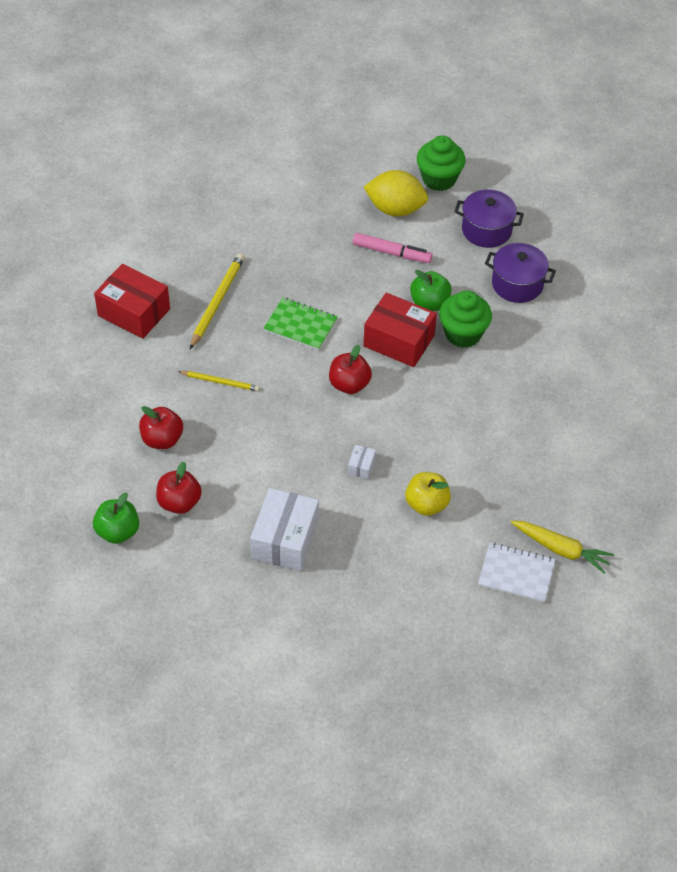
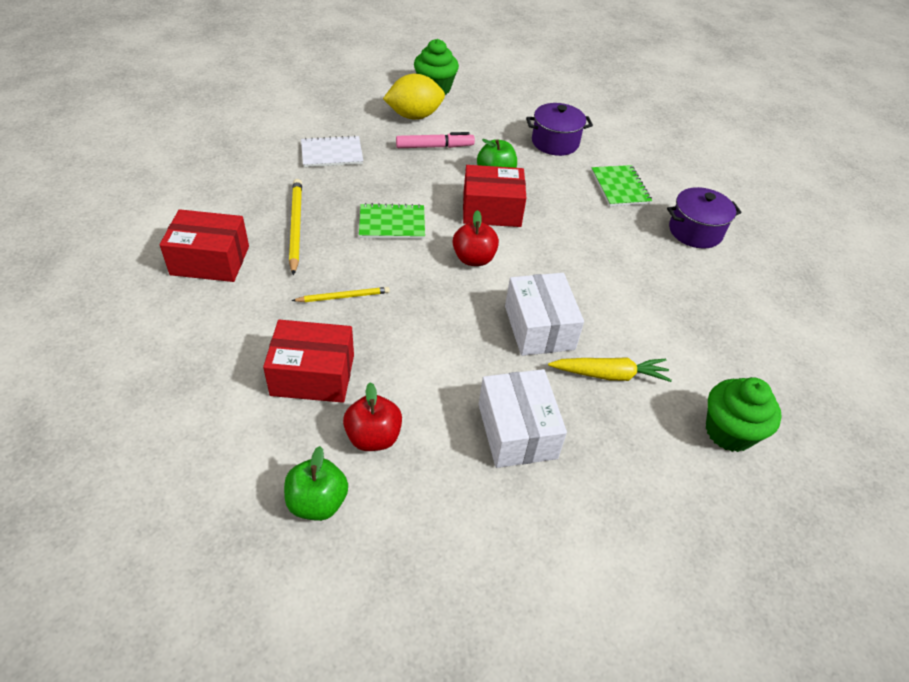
camera: 30 degrees left, 5 degrees down
red apple [139,406,183,449] -> red box [263,320,354,403]
white box [348,445,376,479] -> white box [505,273,584,356], size x2.32
yellow apple [405,472,451,516] -> none
green cupcake [439,290,492,348] -> green cupcake moved to [706,377,782,452]
purple pot [454,190,524,248] -> purple pot moved to [667,187,742,249]
white notebook [478,543,556,603] -> white notebook moved to [301,135,363,167]
yellow carrot [511,521,614,574] -> yellow carrot moved to [548,357,672,382]
none -> green notebook [591,165,652,206]

